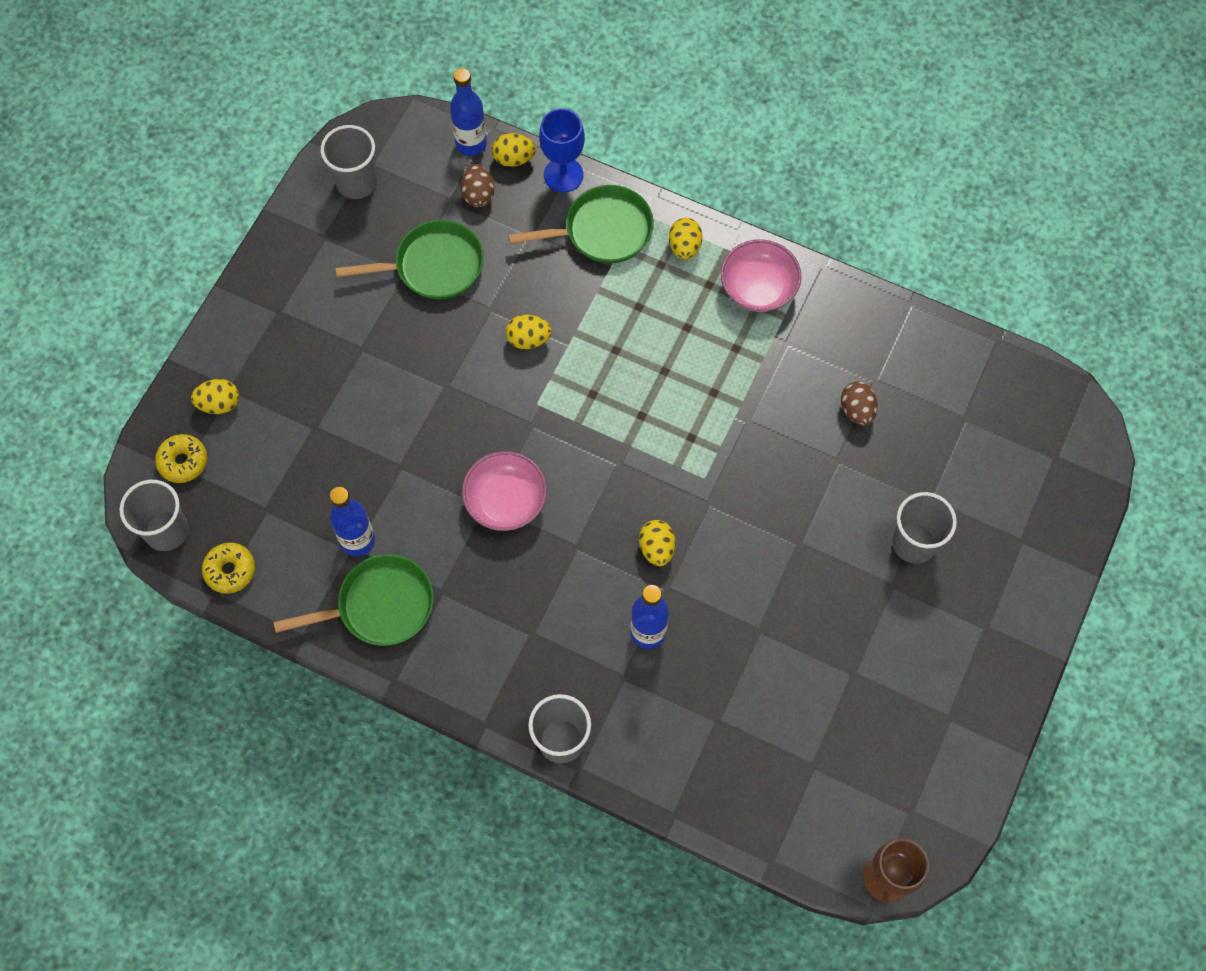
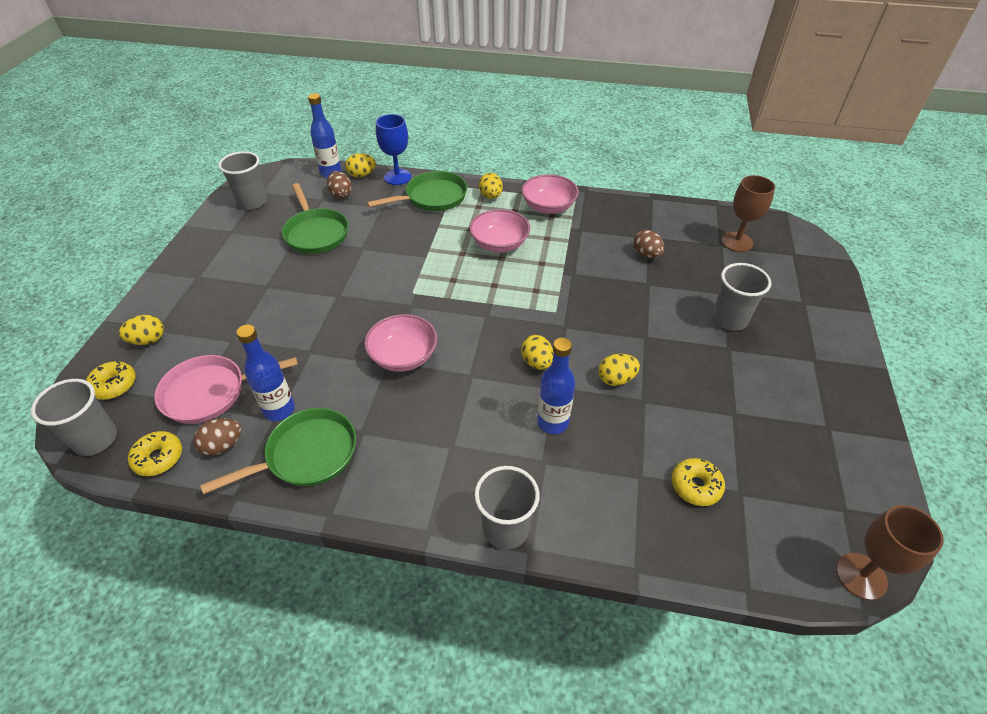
camera: 15 degrees left, 20 degrees down
green pan [336,220,484,300] -> green pan turned 90 degrees clockwise [282,183,348,254]
yellow egg [506,315,552,349] -> yellow egg moved to [598,354,640,386]
none -> pink pan [154,355,298,424]
none -> brown egg [194,418,241,455]
none -> pink bowl [469,209,530,253]
none -> yellow donut [672,458,725,506]
none -> brown goblet [721,175,775,252]

